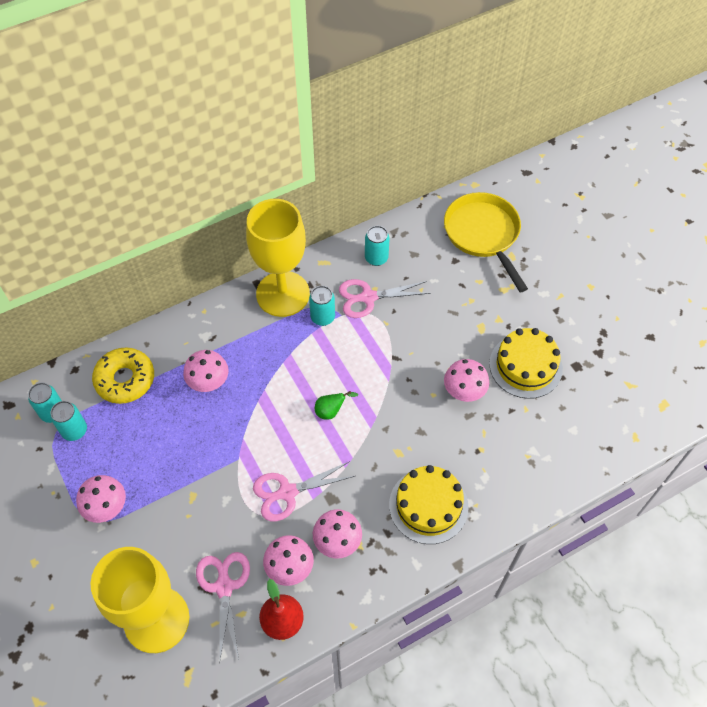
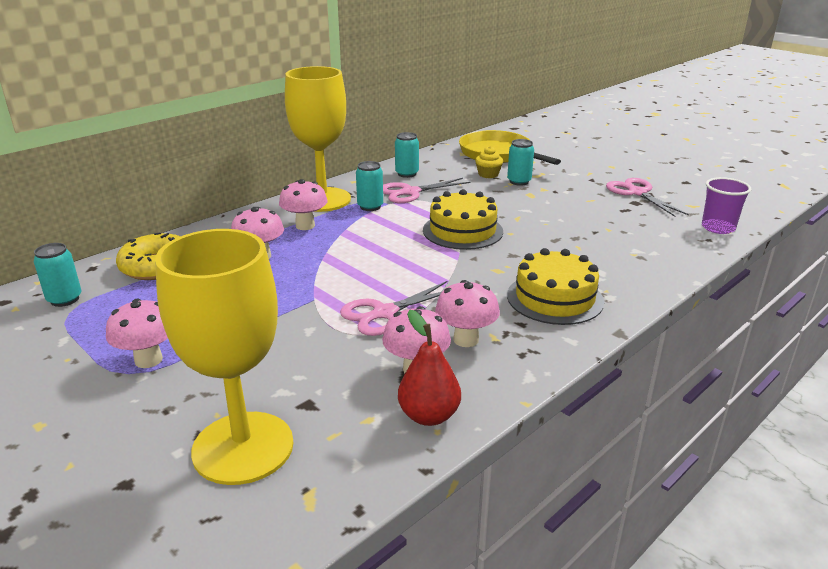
camera: 15 degrees left, 30 degrees down
turquoise can [51,401,87,441] -> turquoise can moved to [507,139,534,186]
pink scissors [196,552,250,664] -> pink scissors moved to [606,178,689,217]
green pear [315,391,358,420] -> none
pink mushroom [444,359,489,402] -> pink mushroom moved to [279,179,328,230]
yellow cake [489,328,563,399] -> yellow cake moved to [423,189,503,250]
none -> yellow cupcake [475,146,503,178]
none -> purple cup [702,177,752,234]

